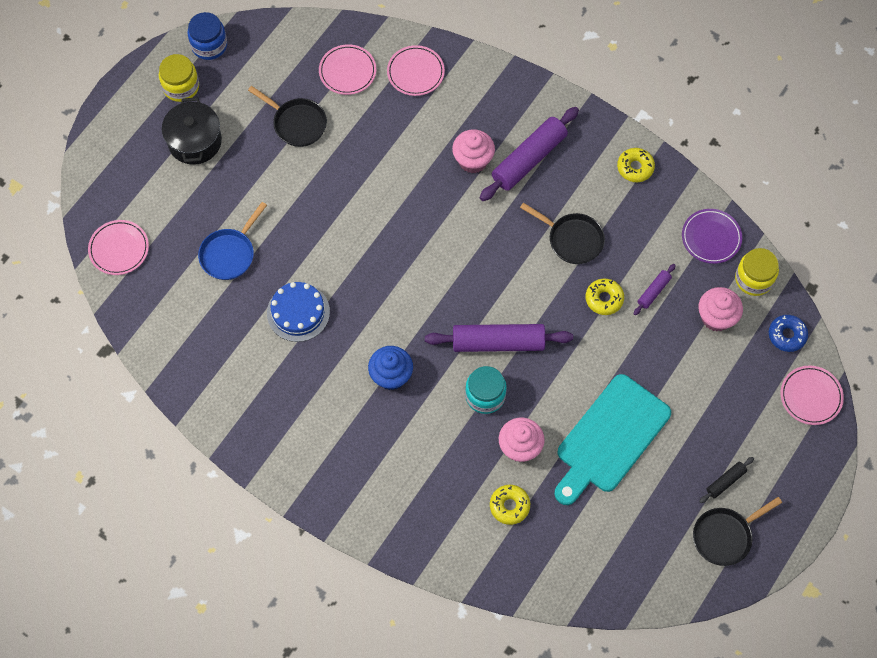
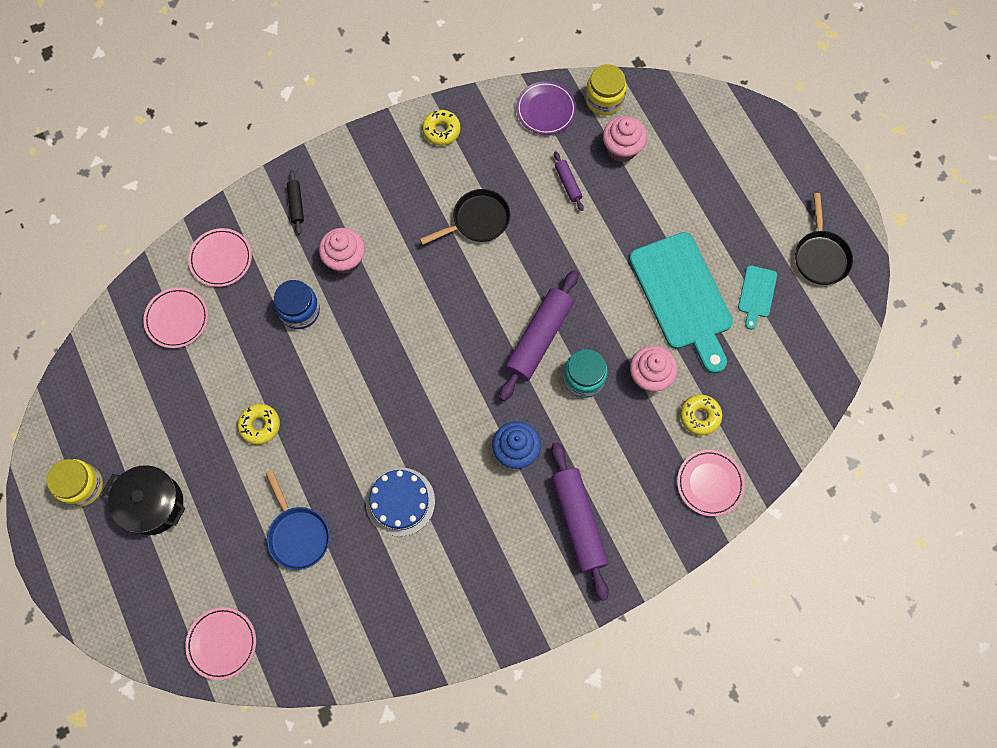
camera: 60 degrees left, 5 degrees up
blue jar [187,12,227,60] -> blue jar moved to [274,280,320,329]
black pan [248,86,327,147] -> none
purple rolling pin [480,107,579,201] -> purple rolling pin moved to [551,442,609,601]
yellow donut [586,279,624,315] -> yellow donut moved to [237,404,280,445]
black rolling pin [699,457,754,503] -> black rolling pin moved to [287,170,304,234]
blue donut [769,315,808,352] -> none
pink plate [781,365,844,425] -> pink plate moved to [677,450,745,516]
none -> turquoise cutting board [738,265,777,330]

